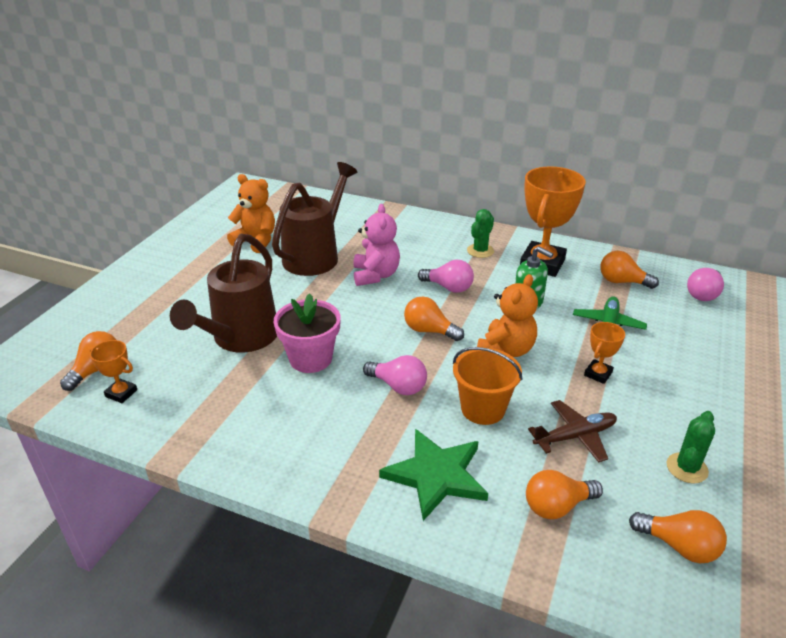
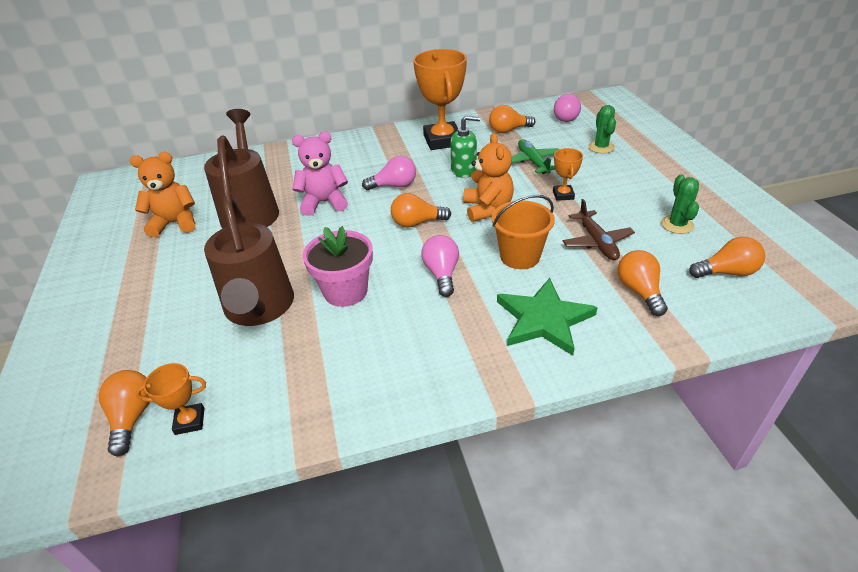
camera: 35 degrees left, 5 degrees up
pink teddy bear [353,204,400,286] -> pink teddy bear turned 60 degrees counterclockwise [292,132,348,216]
pink light bulb [363,355,427,395] -> pink light bulb turned 90 degrees counterclockwise [421,235,459,297]
green cactus [467,209,494,258] -> green cactus moved to [588,105,616,153]
orange light bulb [526,470,603,519] -> orange light bulb turned 135 degrees clockwise [618,250,668,316]
brown plane [528,400,617,462] -> brown plane turned 135 degrees clockwise [563,199,635,260]

